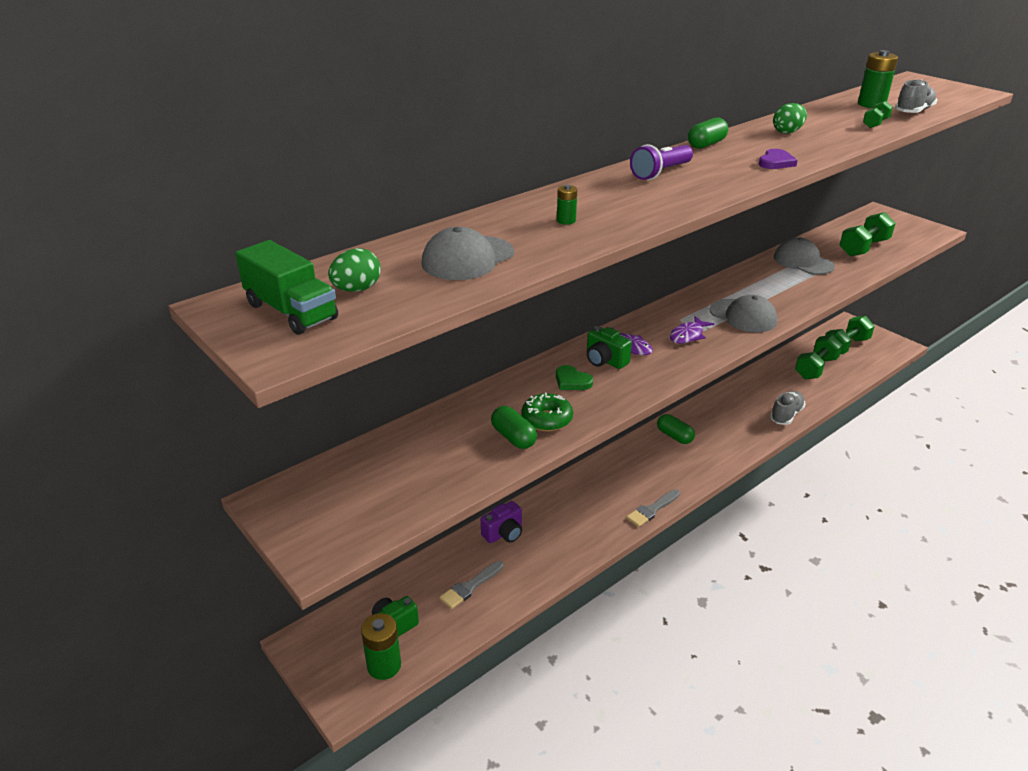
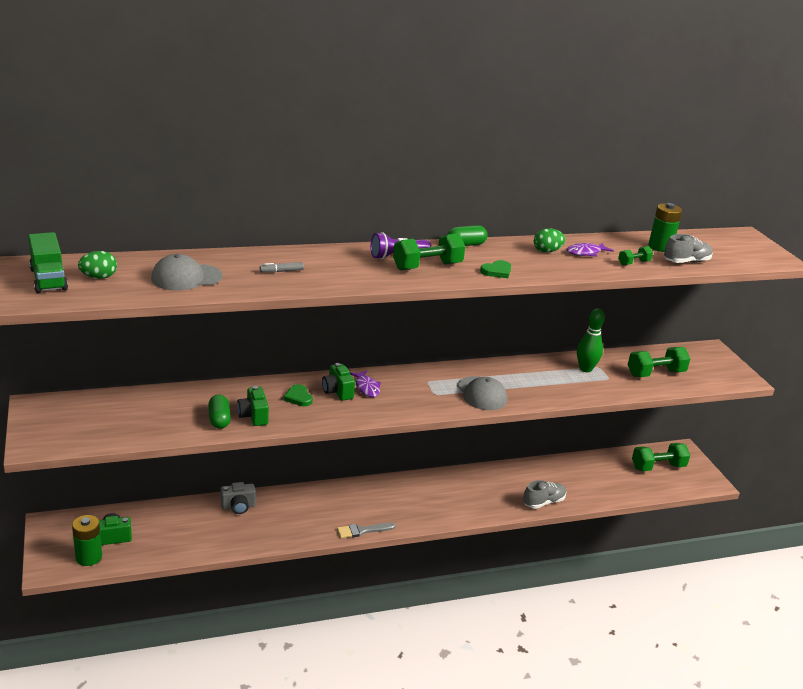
camera: 20 degrees right, 5 degrees down
grey brush [439,561,504,609] -> none
purple camera [481,501,522,543] -> grey camera [221,482,256,514]
green donut [521,392,573,431] -> green camera [237,386,269,426]
green battery [557,185,577,225] -> grey marker [260,262,304,273]
green capsule [657,414,695,444] -> none
purple fish [669,316,714,344] -> purple fish moved to [567,243,614,257]
purple heart [759,149,798,169] -> green heart [480,260,511,278]
grey cap [774,237,835,275] -> green bowling pin [577,308,605,372]
green dumbbell [795,335,842,379] -> green dumbbell moved to [393,233,465,271]

